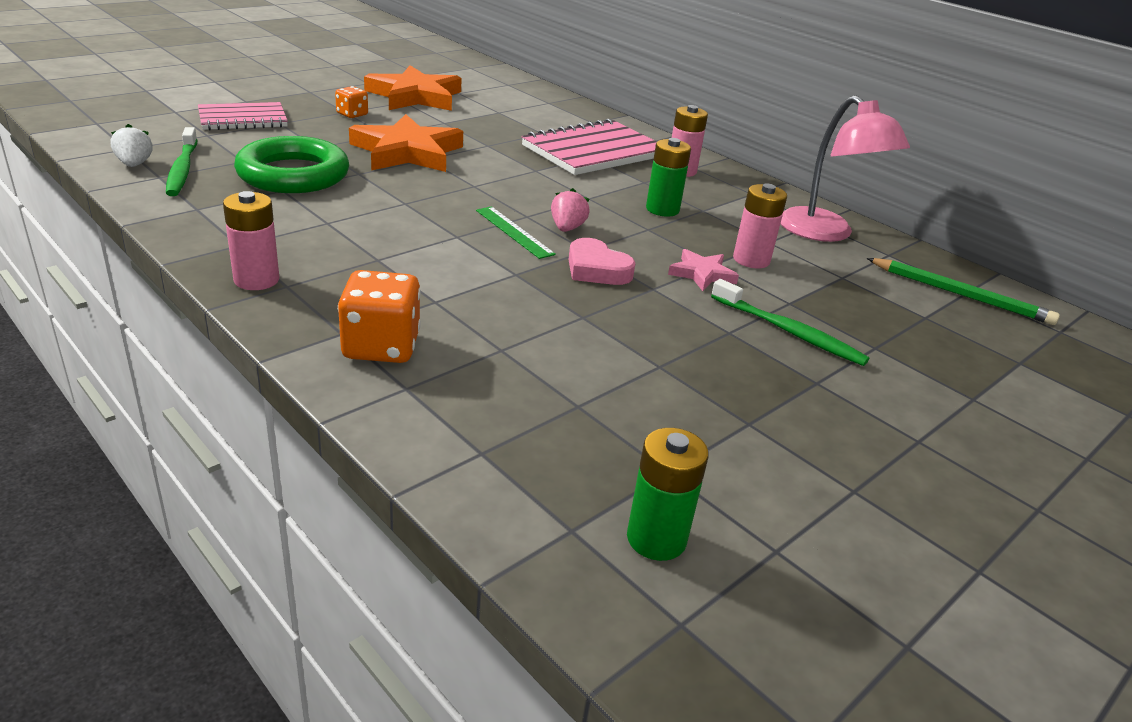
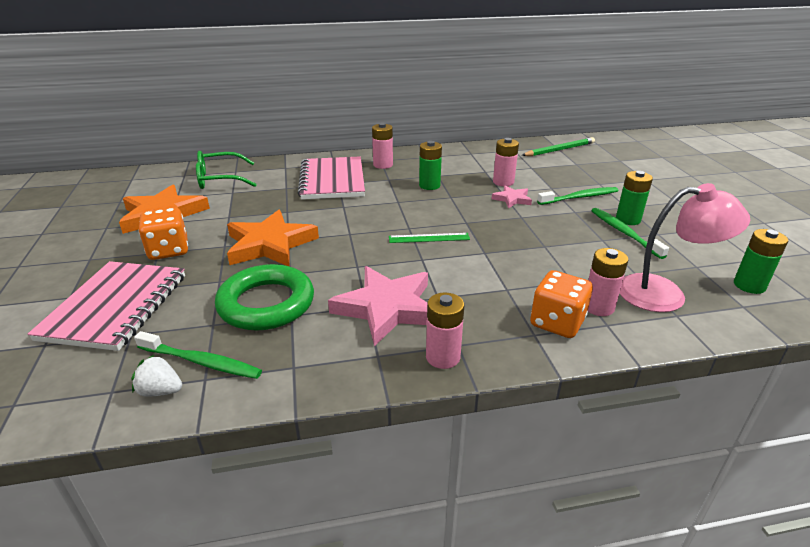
camera: 55 degrees left, 0 degrees up
pink notebook [198,102,288,130] -> pink notebook [28,261,185,351], size x1.55
orange dice [335,86,368,118] -> orange dice [138,207,188,260], size x1.75
pink strawberry [551,188,590,232] -> none
pink heart [568,238,635,285] -> none
pink lamp [780,95,910,242] -> pink lamp moved to [619,183,750,312]
none -> green glasses [196,151,257,189]
none -> pink star [328,266,428,347]
none -> pink battery [588,248,628,316]
none -> green toothbrush [591,208,669,259]
none -> green battery [616,171,653,225]

